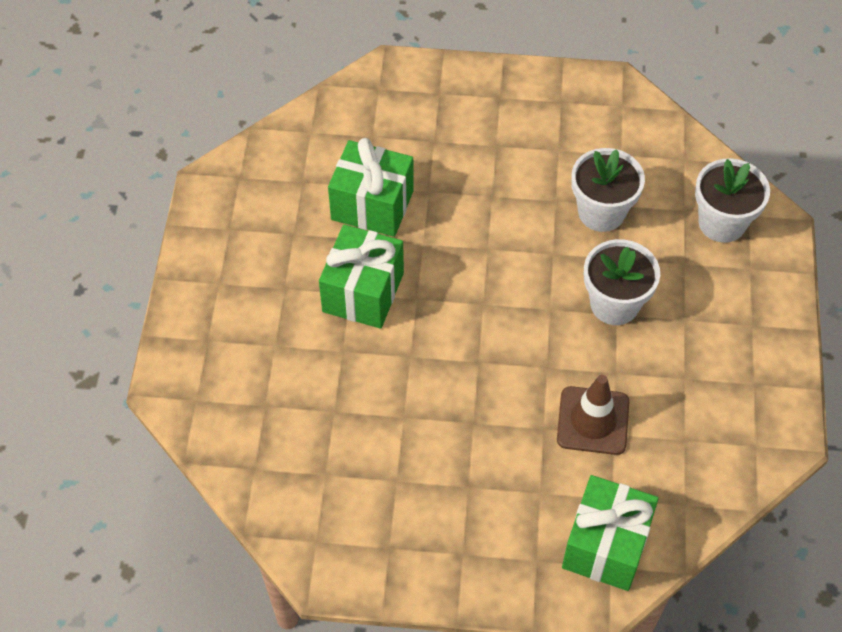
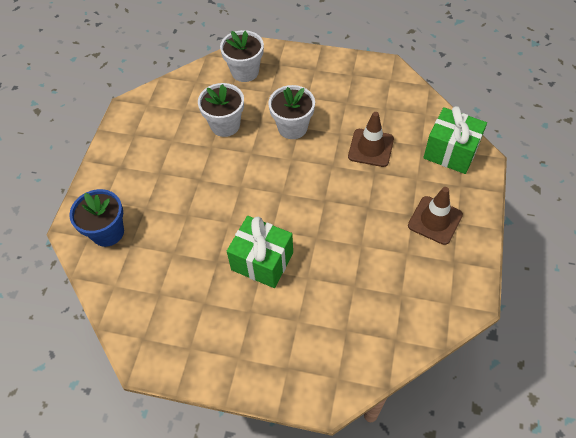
camera: 80 degrees left, 0 degrees up
green gift [328,138,414,237] -> none
none -> blue flower pot [69,189,124,247]
none -> brown traffic cone [408,187,463,245]

